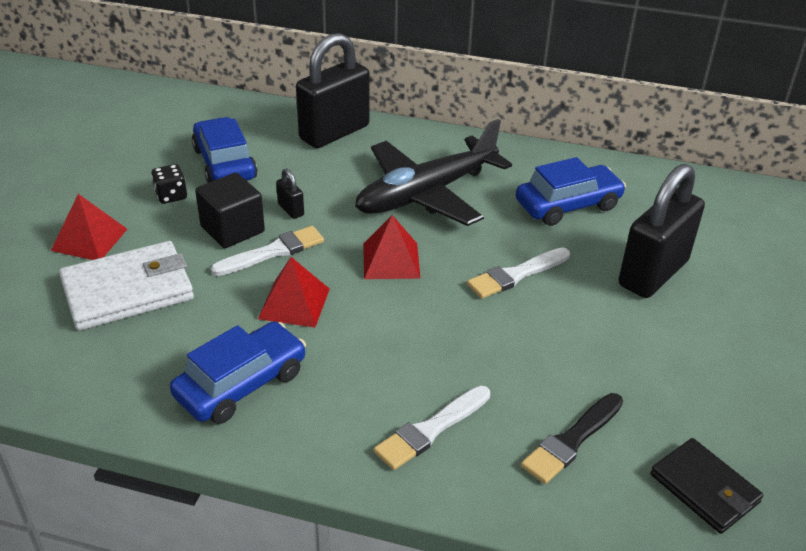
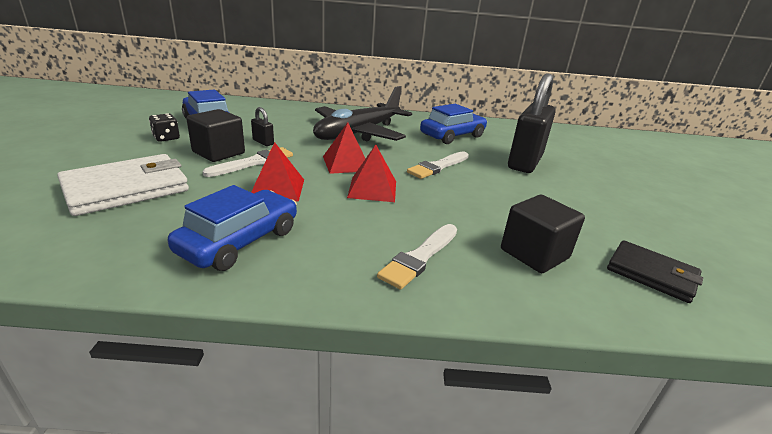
camera: 15 degrees left, 10 degrees down
red pyramid [51,194,127,260] -> red pyramid moved to [347,144,396,202]
black padlock [296,33,370,148] -> none
black brush [521,393,623,484] -> black cube [501,195,585,273]

